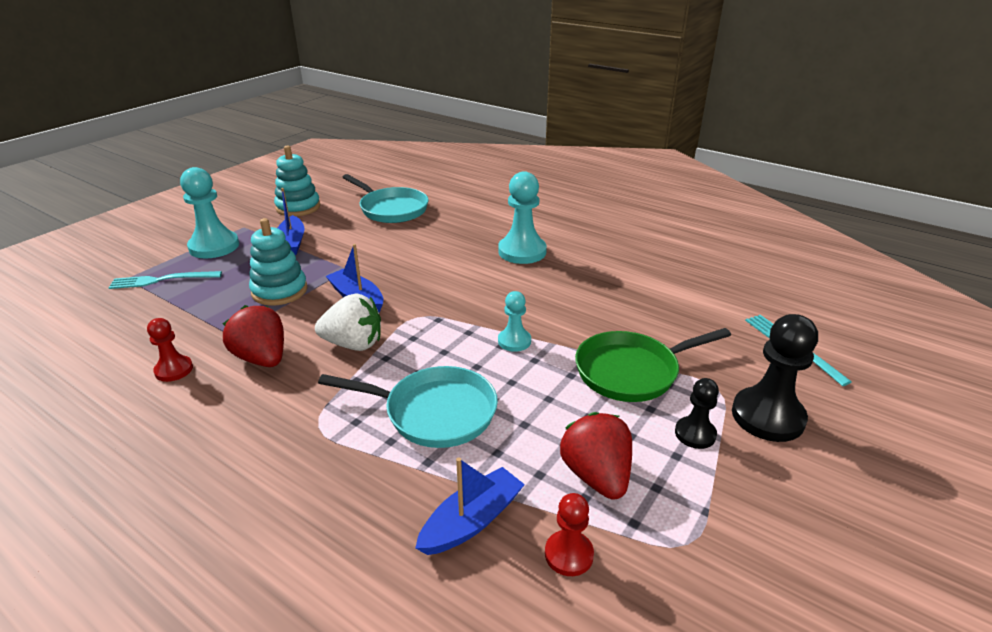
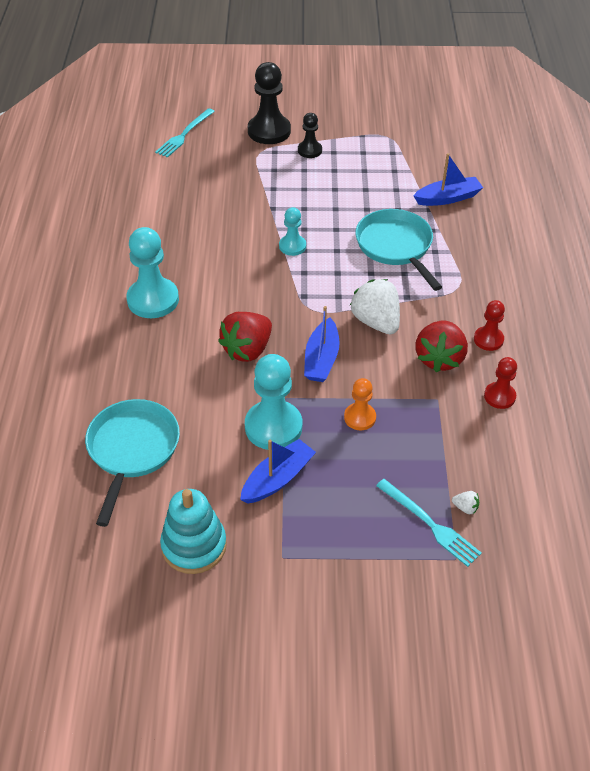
camera: 125 degrees left, 15 degrees up
turquoise pawn [180,167,239,259] -> turquoise pawn moved to [245,354,302,450]
turquoise stacking toy [249,218,307,306] -> orange pawn [344,378,376,430]
blue boat [415,457,525,555] -> blue boat turned 150 degrees clockwise [413,153,483,206]
red pawn [545,493,594,576] -> red pawn moved to [474,300,505,351]
red strawberry [560,412,632,500] -> red strawberry moved to [218,312,272,362]
green pan [575,328,731,402] -> none
none -> white strawberry [452,491,479,514]

